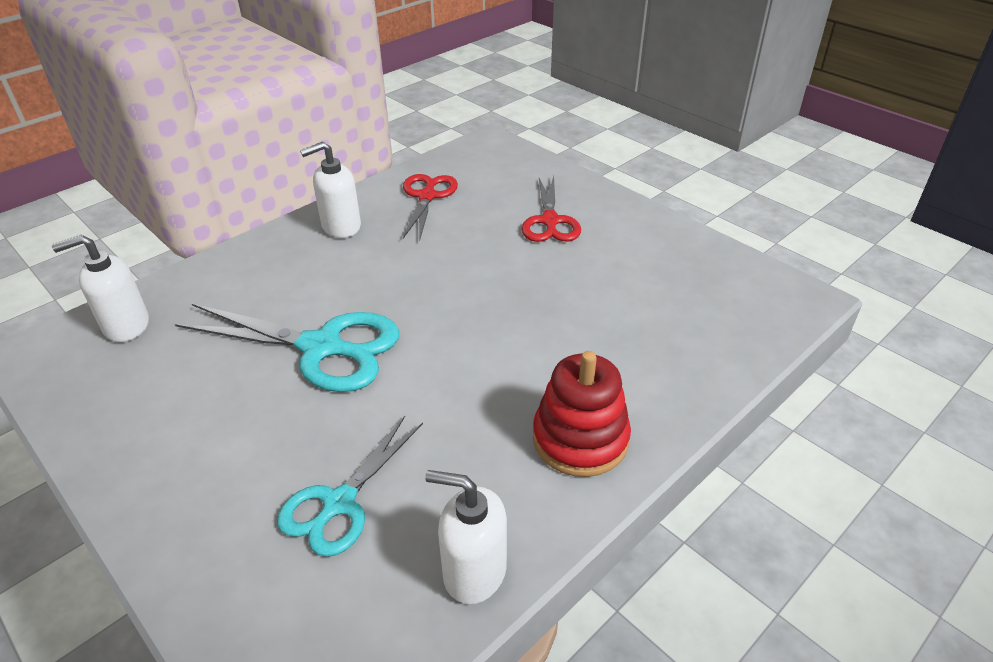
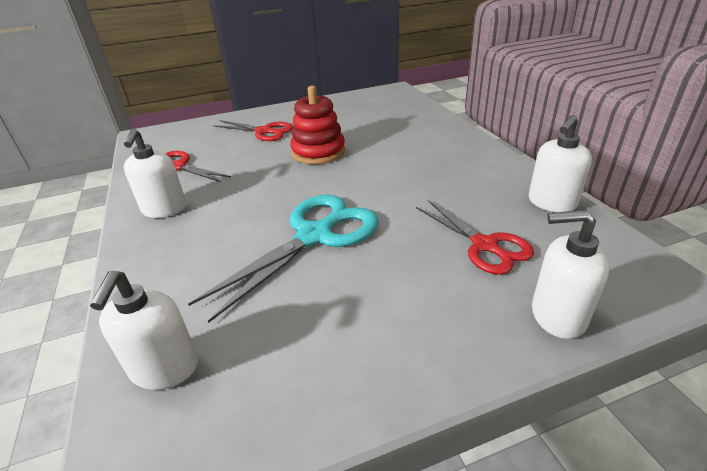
camera: 65 degrees left, 5 degrees down
turquoise scissors [277,416,423,557] -> red scissors [416,200,534,275]
red stacking toy [533,351,631,477] -> red stacking toy moved to [290,86,345,165]
none -> white soap dispenser [532,210,609,339]

